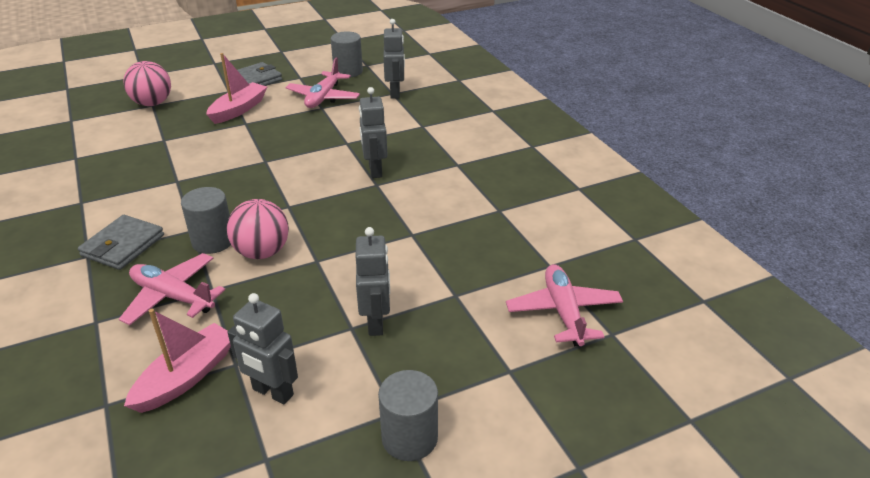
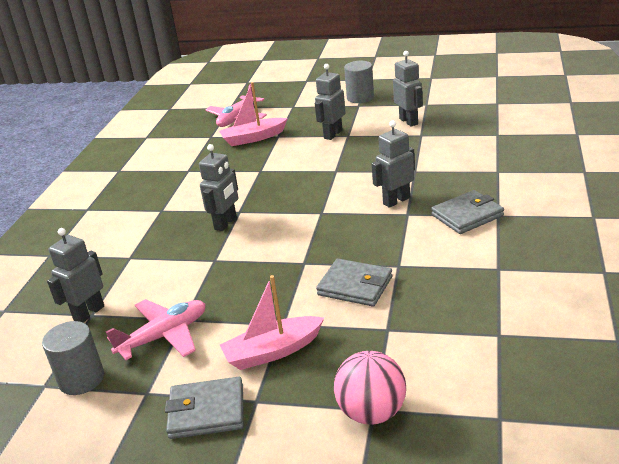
camera: 140 degrees left, 5 degrees down
pink plane [119,253,225,325] -> none
pink boat [124,309,231,413] -> pink boat moved to [219,82,288,146]
grey cylinder [181,187,231,254] -> grey robot [372,120,415,208]
pink ball [227,199,289,259] -> none
none -> grey wallet [316,259,393,307]

